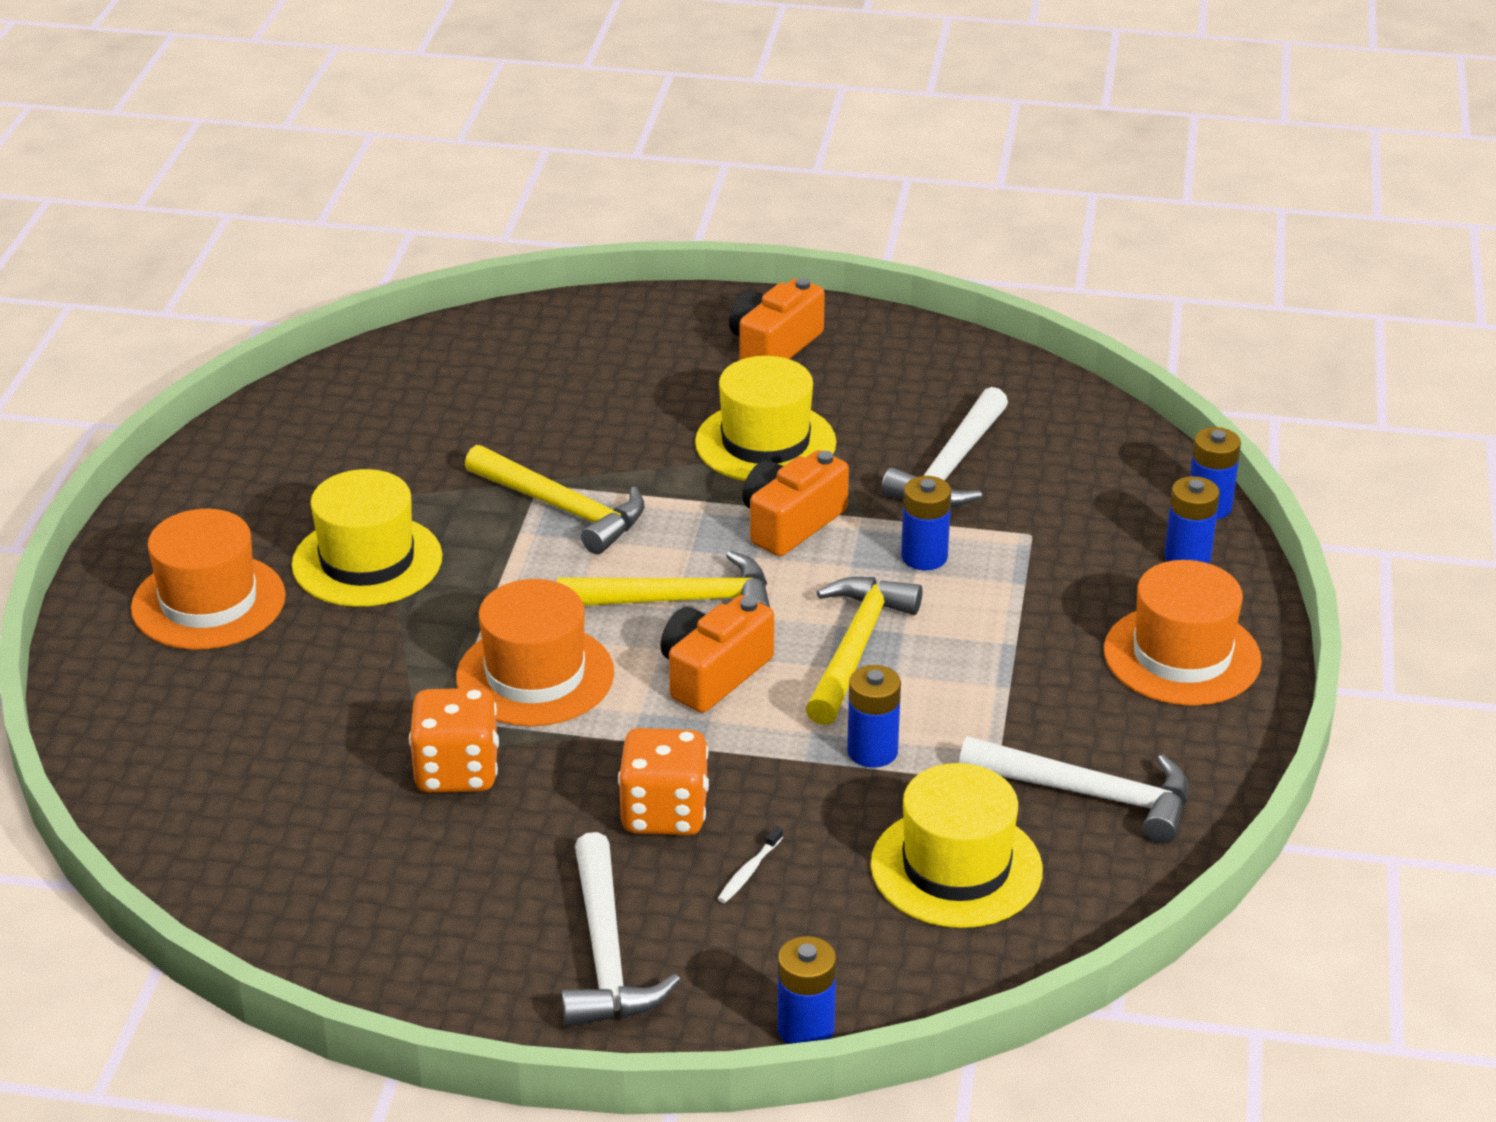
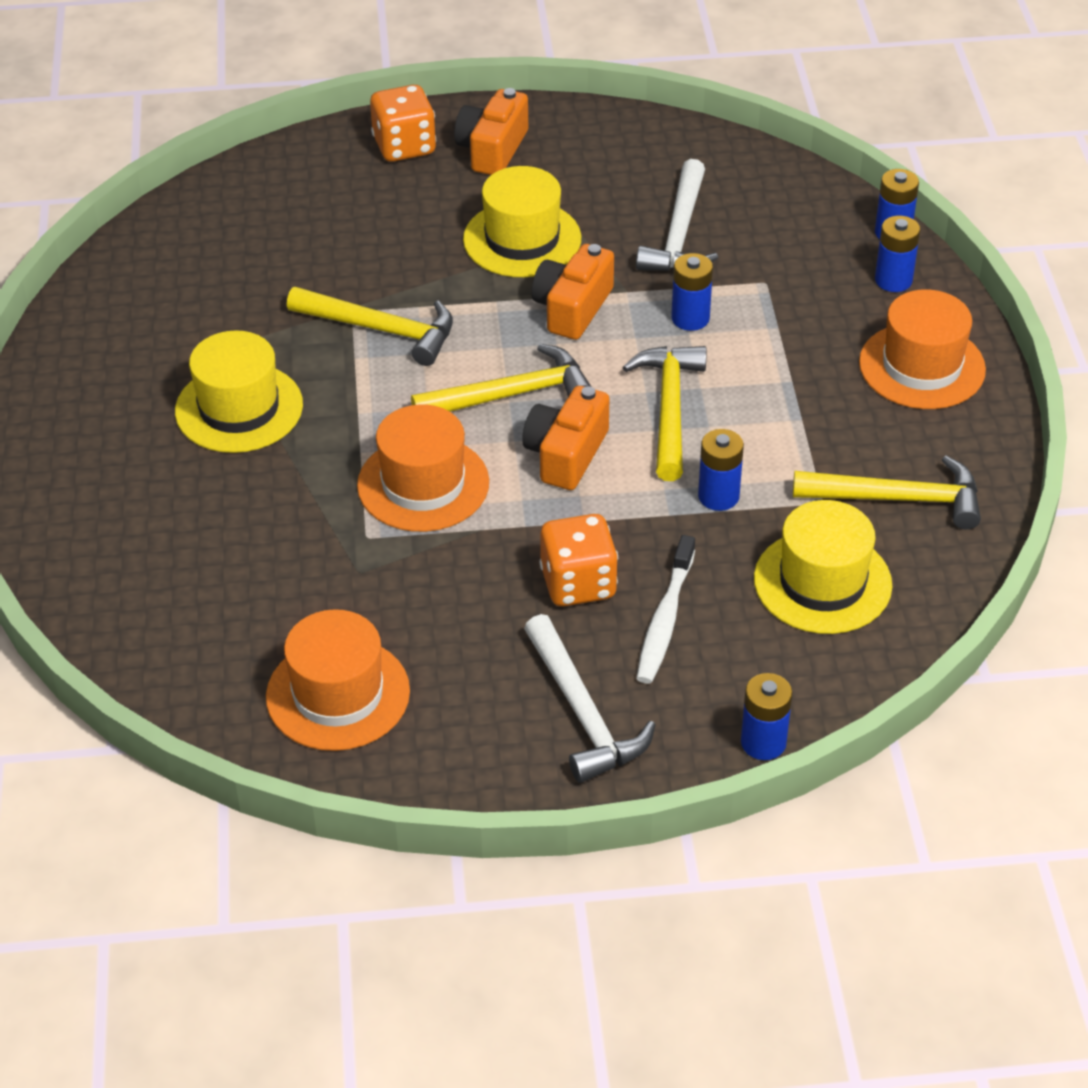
camera: 15 degrees left, 10 degrees up
orange hat [131,509,286,650] -> orange hat moved to [266,609,410,751]
orange dice [409,688,499,793] -> orange dice moved to [370,85,436,162]
white toothbrush [718,826,783,903] -> white toothbrush [636,535,695,684], size x2.02
white hammer [959,736,1188,844] -> yellow hammer [793,456,981,529]

